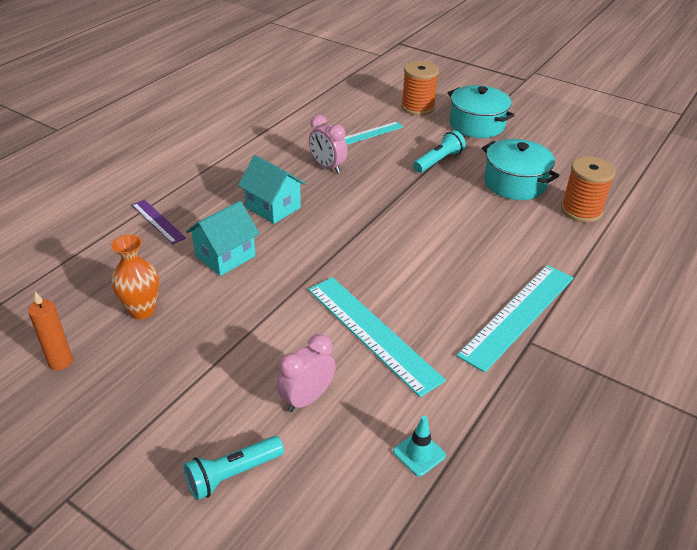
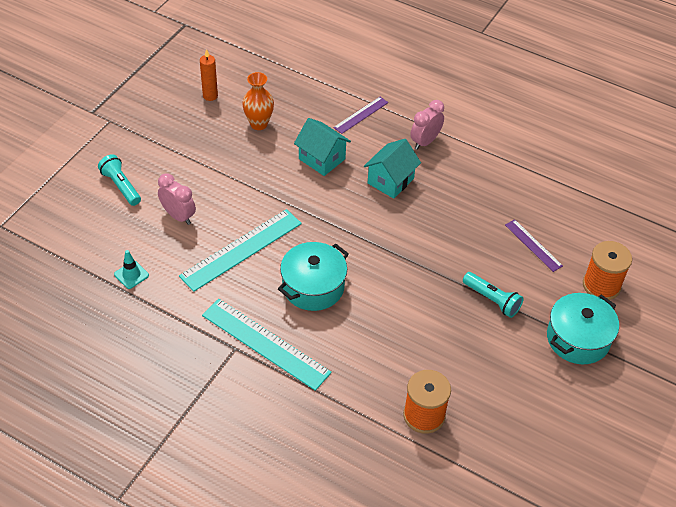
camera: 85 degrees right, 10 degrees up
pink clock [309,115,347,173] -> pink clock moved to [410,100,444,150]
turquoise ruler [344,122,404,145] -> purple ruler [505,219,563,272]
turquoise pot [482,139,560,200] -> turquoise pot moved to [278,242,349,311]

